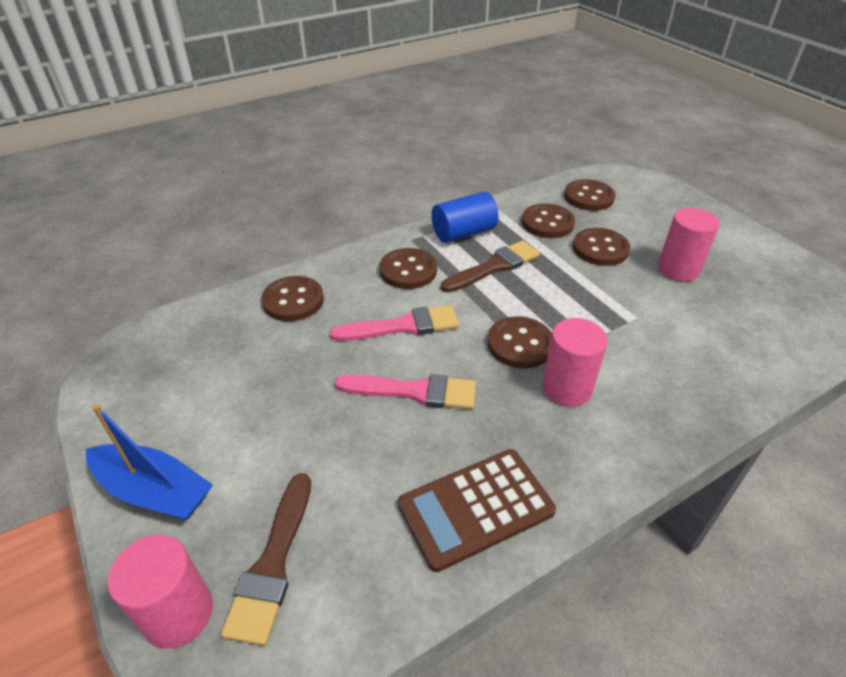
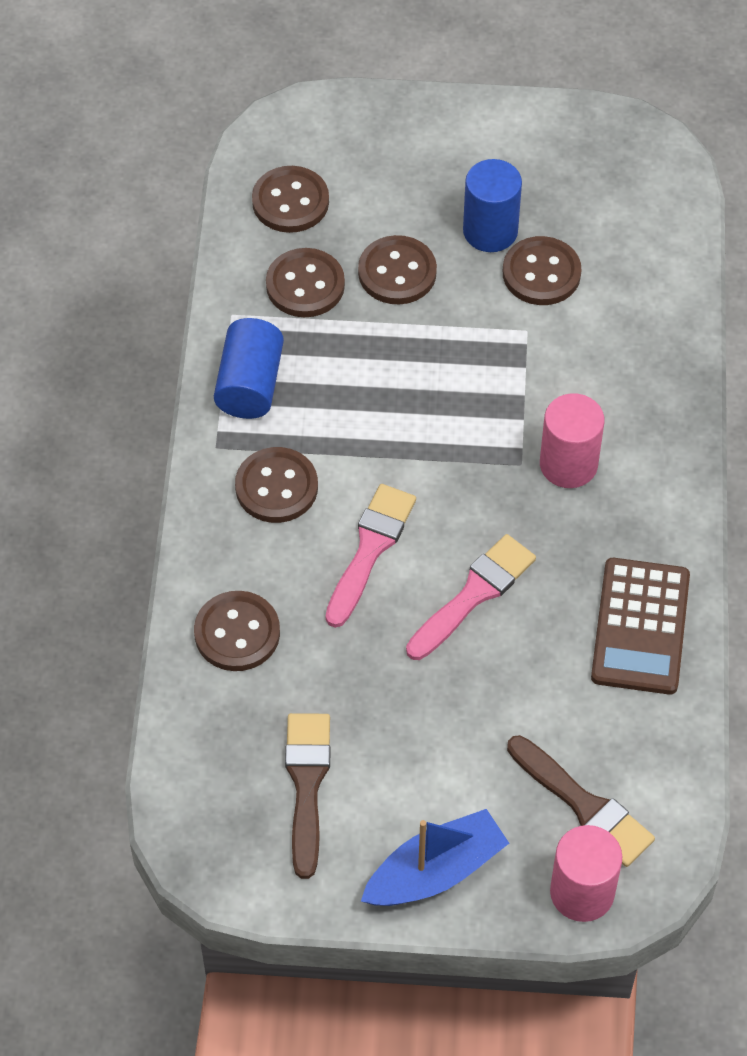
camera: 55 degrees left, 15 degrees up
brown brush [441,240,540,293] -> brown brush moved to [285,713,331,879]
brown button [487,316,552,368] -> brown button moved to [503,236,582,305]
pink cylinder [658,208,720,281] -> blue cylinder [463,159,522,252]

